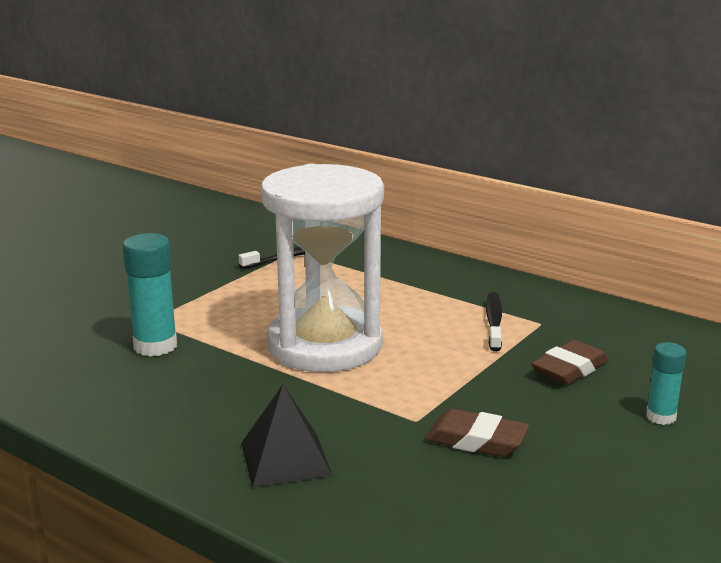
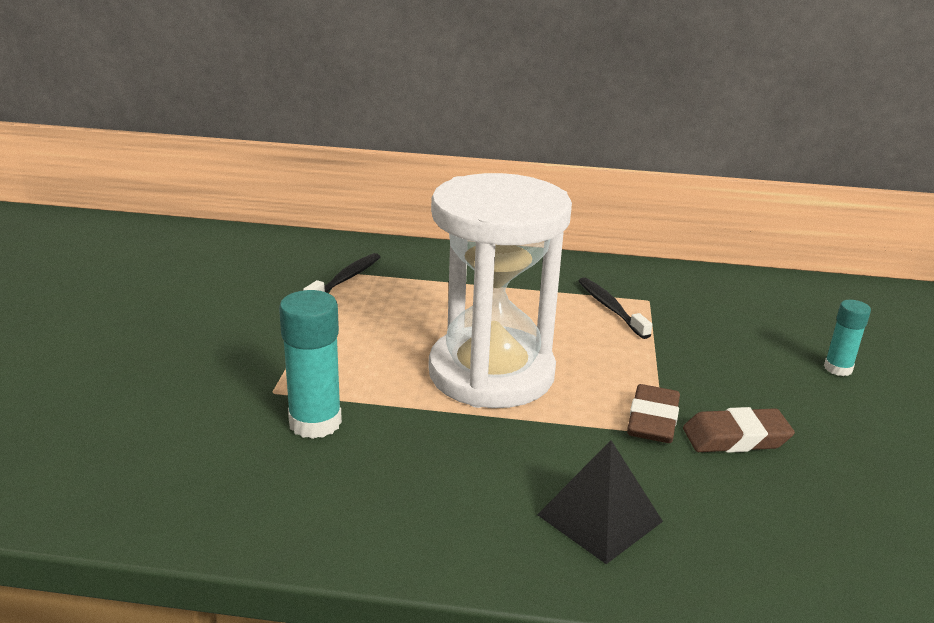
camera: 30 degrees left, 5 degrees up
brown eraser [531,340,608,385] -> brown eraser moved to [627,384,680,443]

